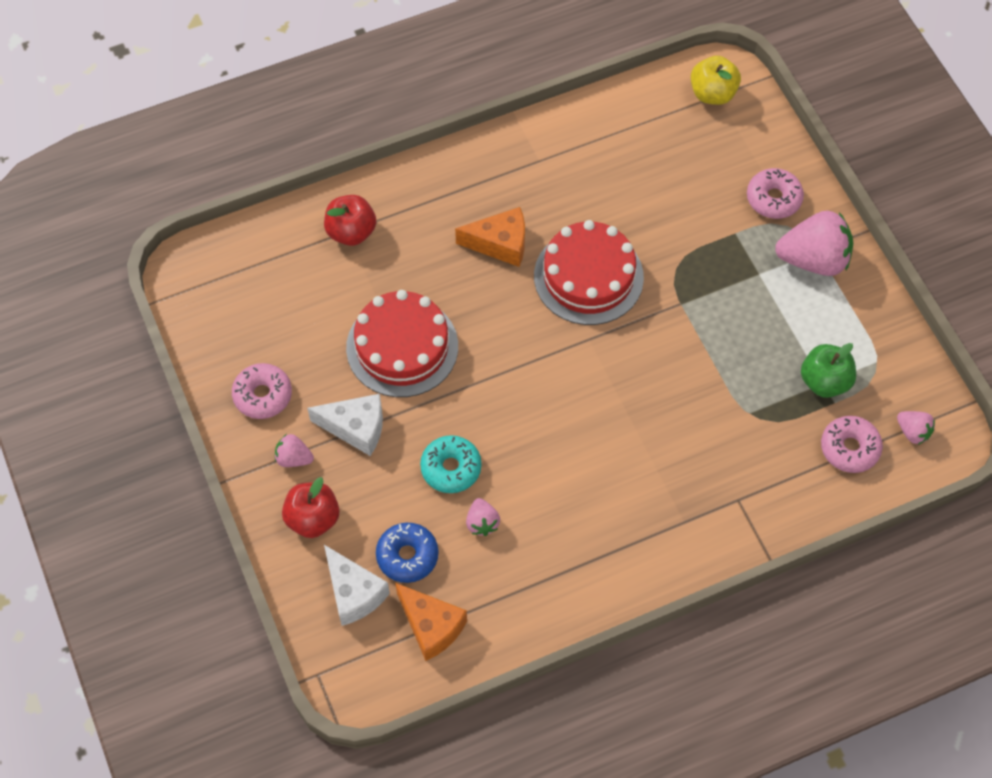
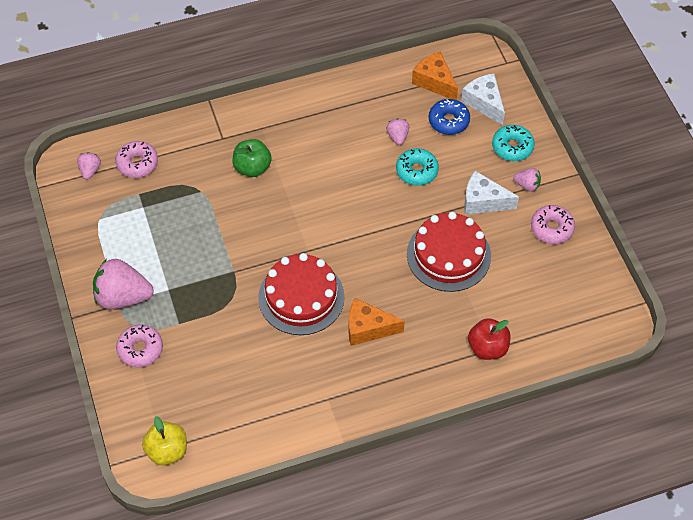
camera: 175 degrees left, 5 degrees down
red apple [282,477,340,538] -> turquoise donut [492,125,535,161]
green apple [801,343,856,398] -> green apple moved to [232,139,272,177]
pink strawberry [897,411,935,445] -> pink strawberry turned 45 degrees clockwise [77,152,101,180]

